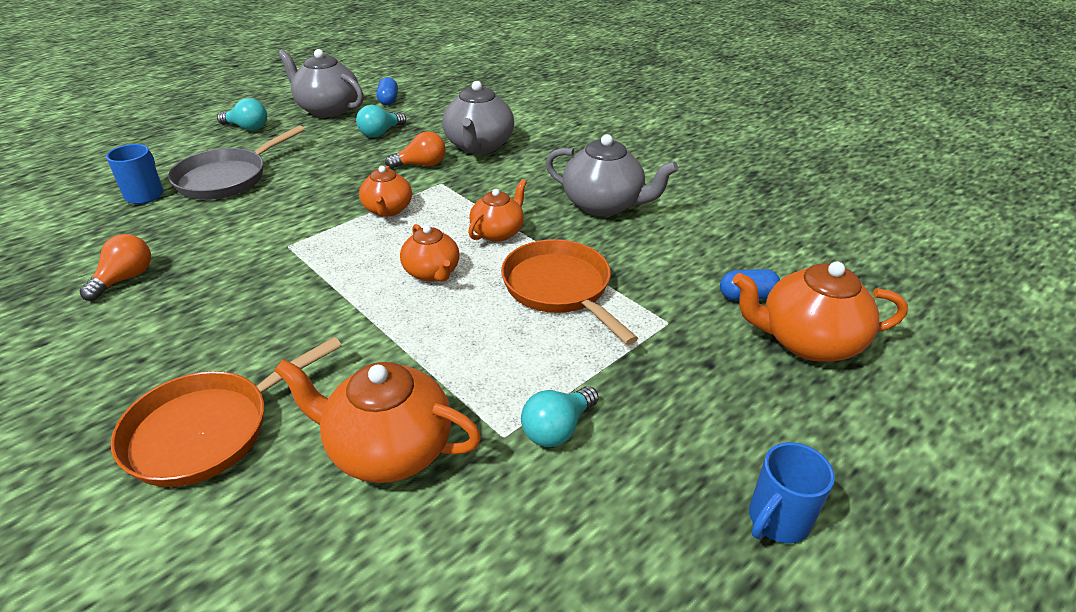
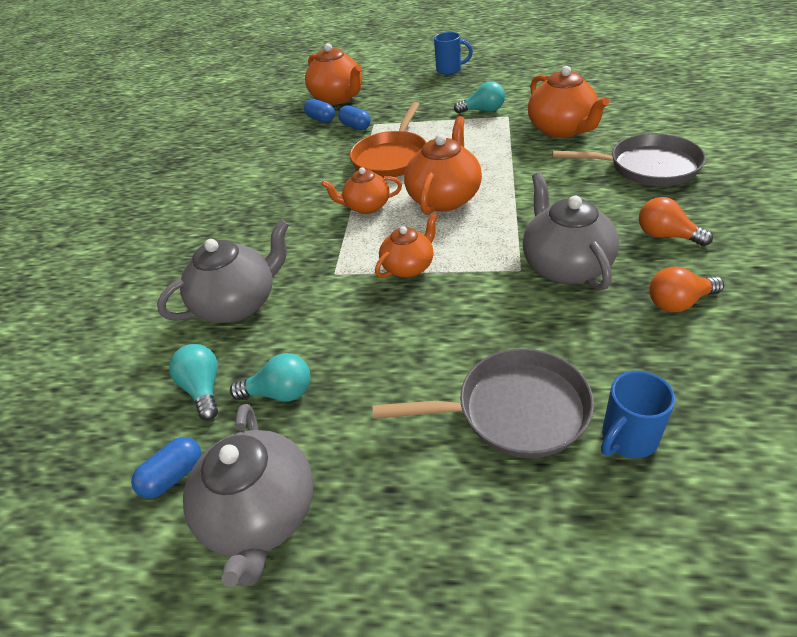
camera: 125 degrees left, 5 degrees up
orange pan [111,337,342,487] -> grey pan [552,133,706,186]
turquoise light bulb [217,98,267,131] -> turquoise light bulb moved to [169,344,218,420]
orange light bulb [385,131,446,169] -> orange light bulb moved to [639,197,713,246]
orange teapot [400,224,459,282] -> orange teapot [404,116,482,215], size x1.60
grey teapot [546,134,678,216] -> grey teapot moved to [523,172,619,291]
none -> blue capsule [338,105,371,130]

